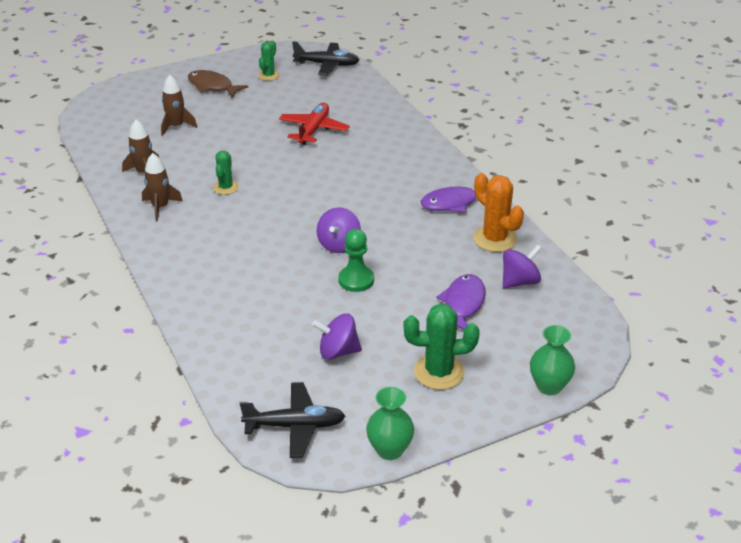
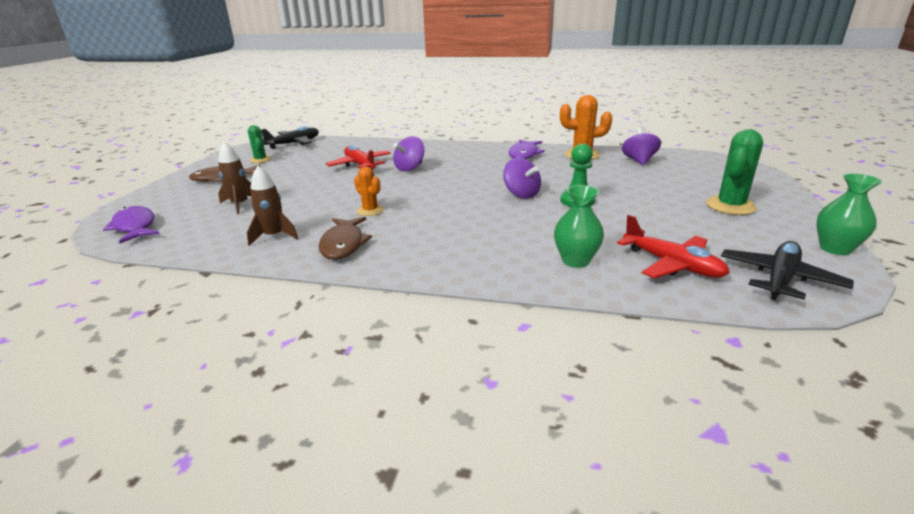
camera: 50 degrees left, 10 degrees down
brown rocket [142,153,183,222] -> brown fish [318,217,372,260]
green cactus [213,150,239,195] -> orange cactus [354,167,384,216]
purple spinning top [312,313,362,360] -> purple spinning top moved to [393,136,424,171]
purple fish [436,274,486,330] -> purple fish moved to [103,206,160,243]
green vase [530,325,575,395] -> green vase moved to [554,185,604,268]
none -> red plane [617,215,730,278]

